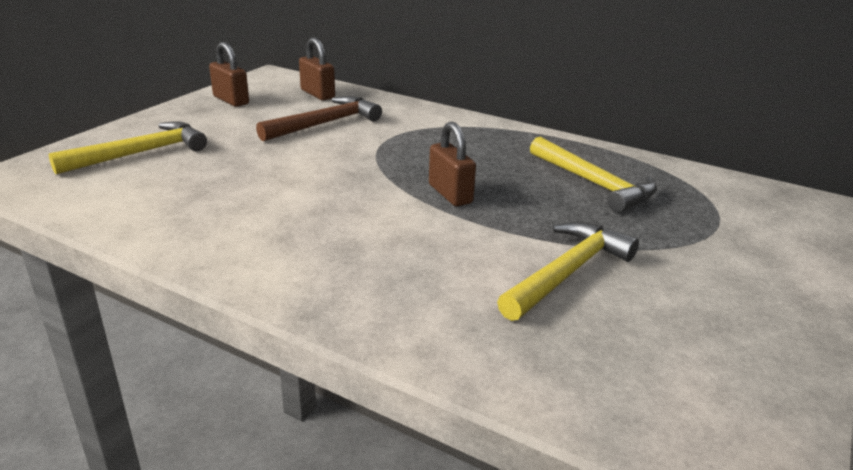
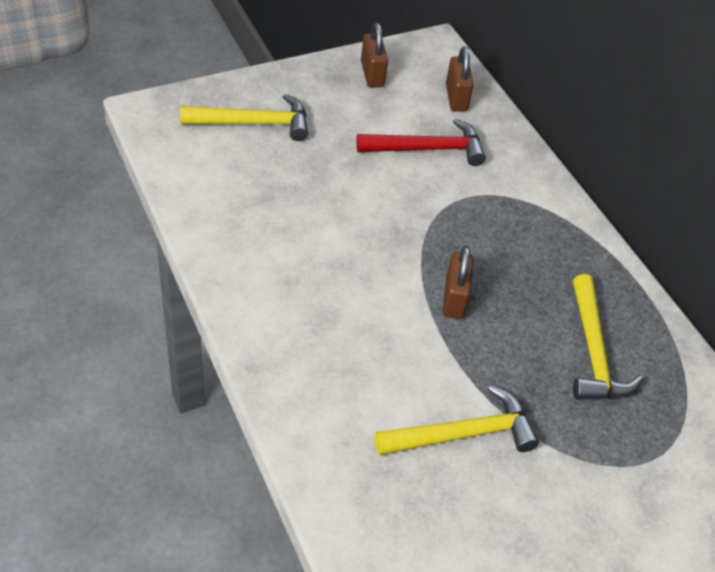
camera: 30 degrees right, 20 degrees up
brown hammer [256,96,382,141] -> red hammer [356,118,486,166]

